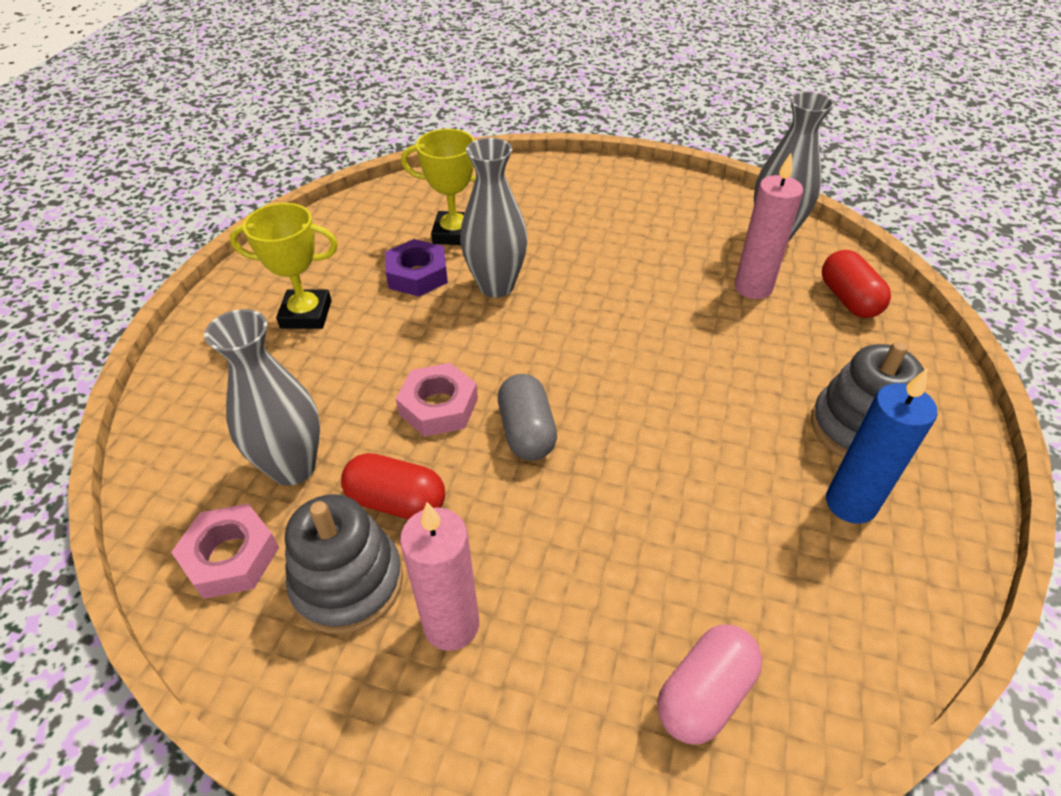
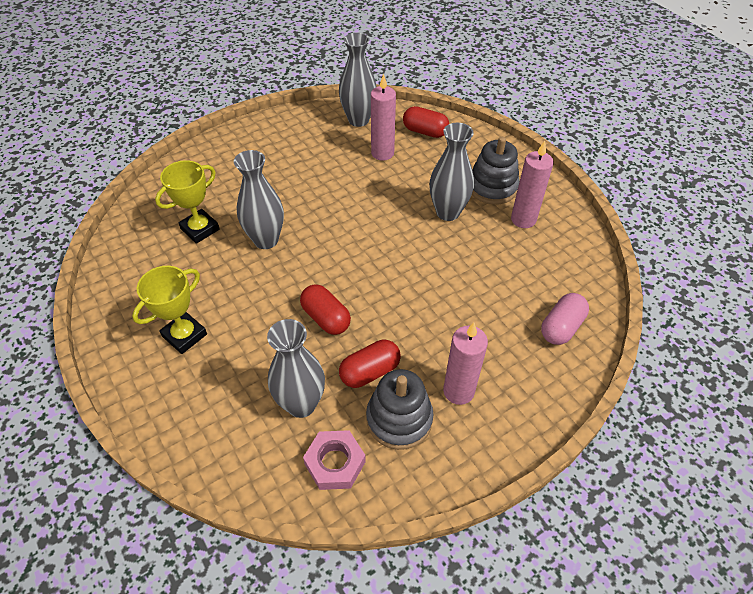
camera: 50 degrees left, 5 degrees up
purple nut [385,239,448,296] -> none
pink nut [396,363,478,437] -> red capsule [300,284,351,335]
grey capsule [498,374,557,461] -> none
pink capsule [657,624,762,744] -> pink capsule turned 45 degrees clockwise [541,293,589,345]
blue candle [826,369,937,524] -> pink candle [511,141,554,228]
none -> grey vase [429,123,474,221]

